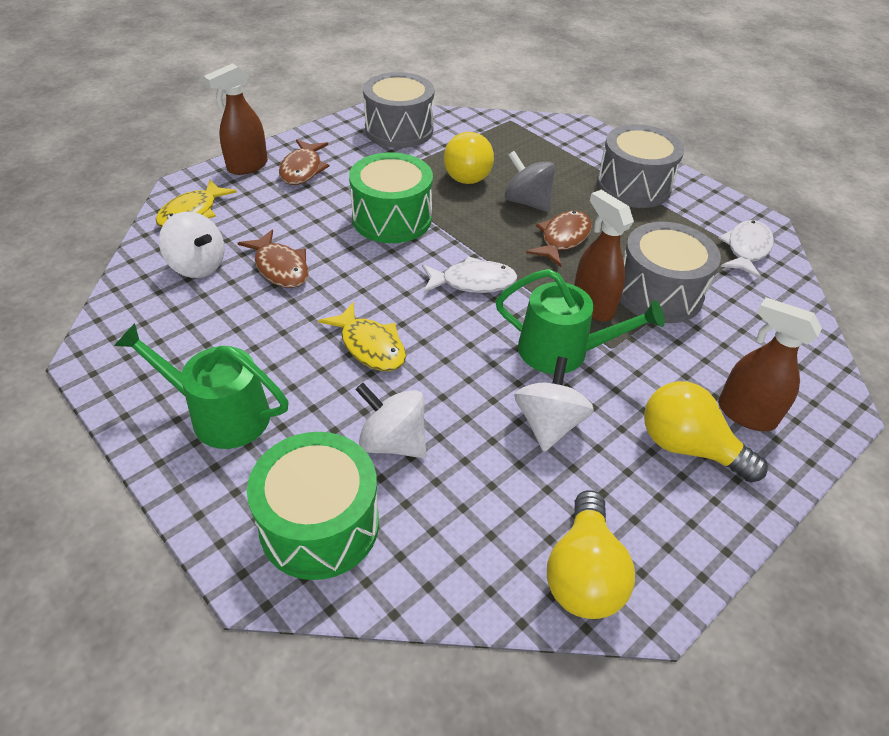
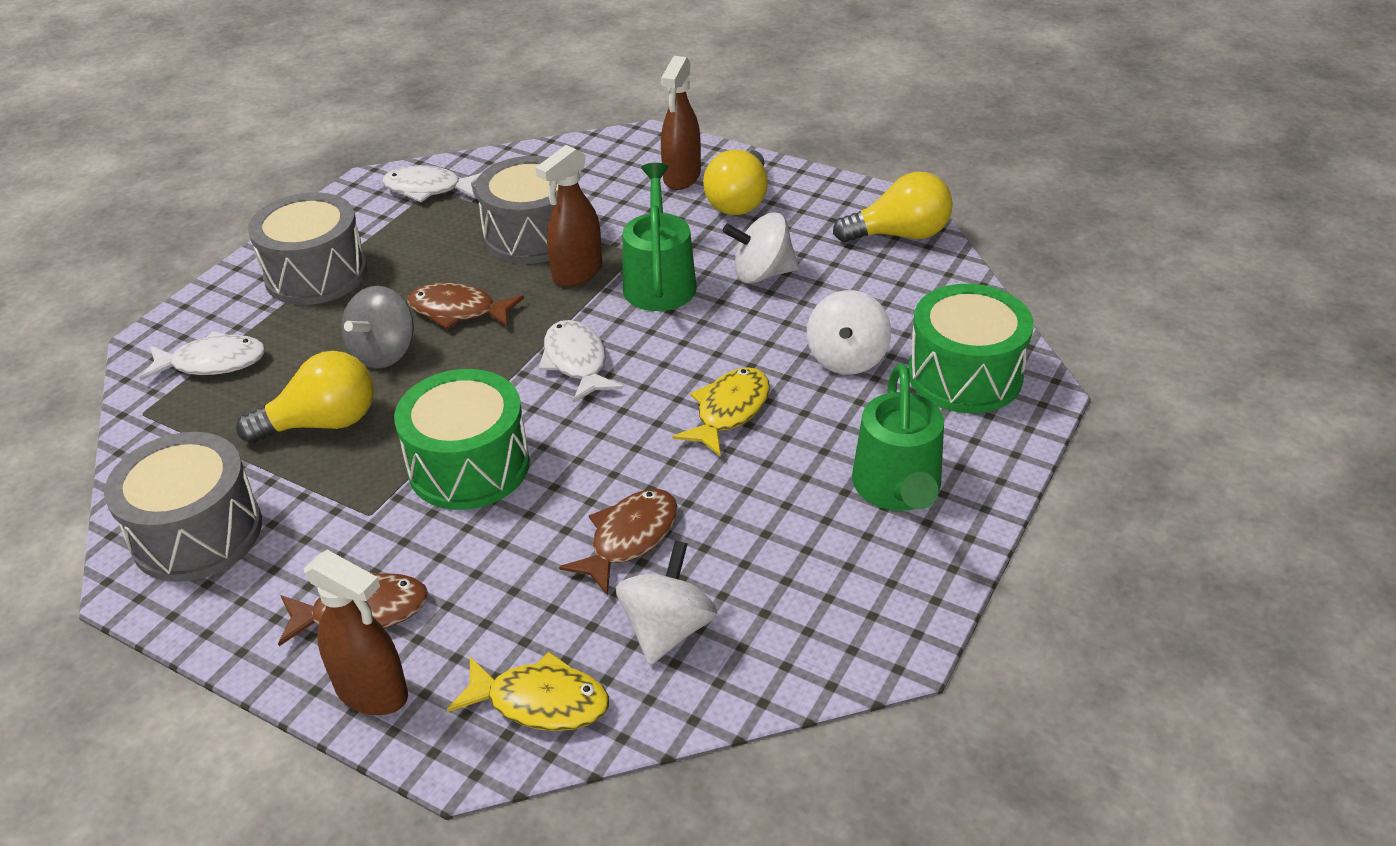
camera: 105 degrees left, 5 degrees down
none -> white fish [139,331,266,381]

